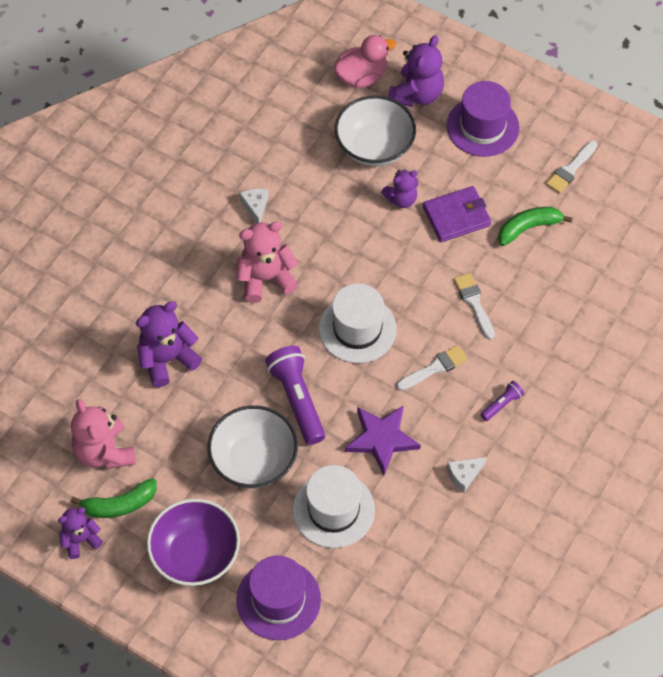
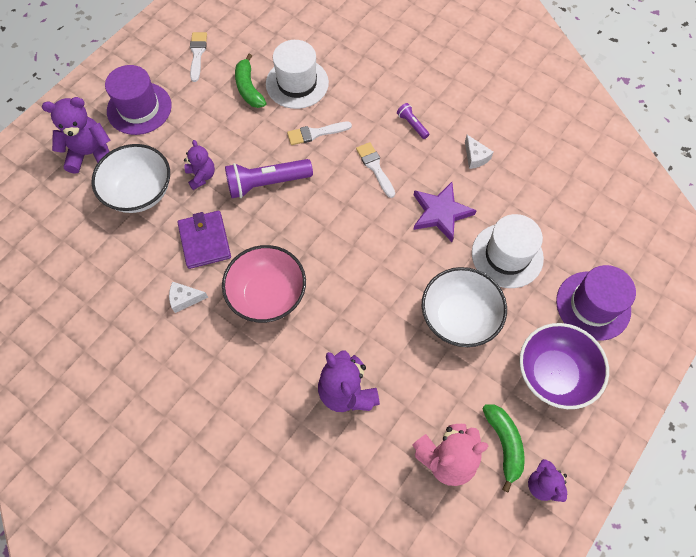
camera: 85 degrees left, 5 degrees up
pink teddy bear [236,221,298,303] -> pink bowl [222,245,306,323]
purple flashlight [265,346,325,445] -> purple flashlight moved to [225,159,313,198]
white hat [319,284,397,363] -> white hat moved to [266,40,329,109]
pink duck [334,35,396,88] -> none
purple teddy bear [388,35,444,107] -> purple teddy bear turned 45 degrees counterclockwise [42,97,111,174]
purple wallet [423,186,491,242] -> purple wallet moved to [177,211,231,269]
white brush [545,141,597,193] -> white brush turned 135 degrees counterclockwise [190,32,207,82]

